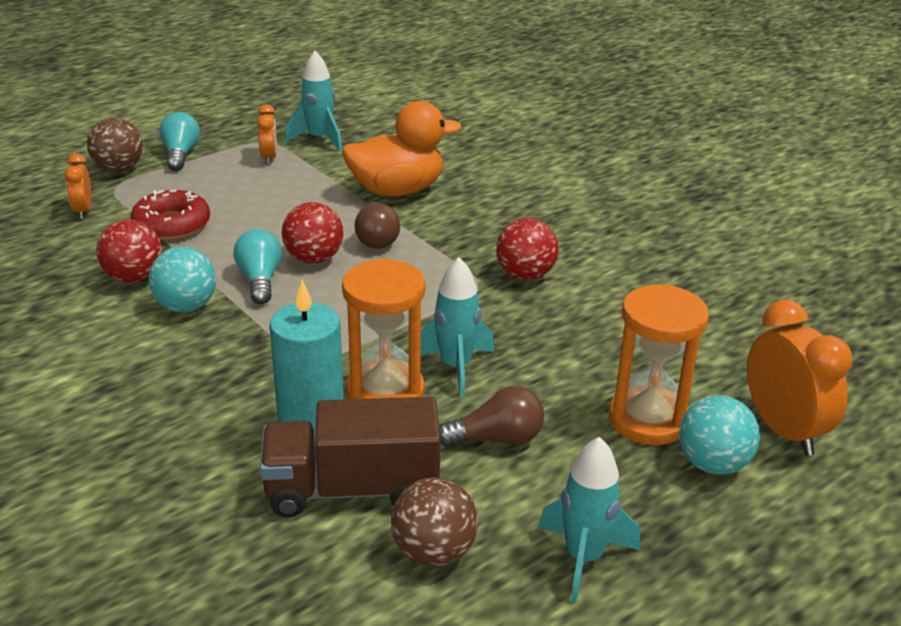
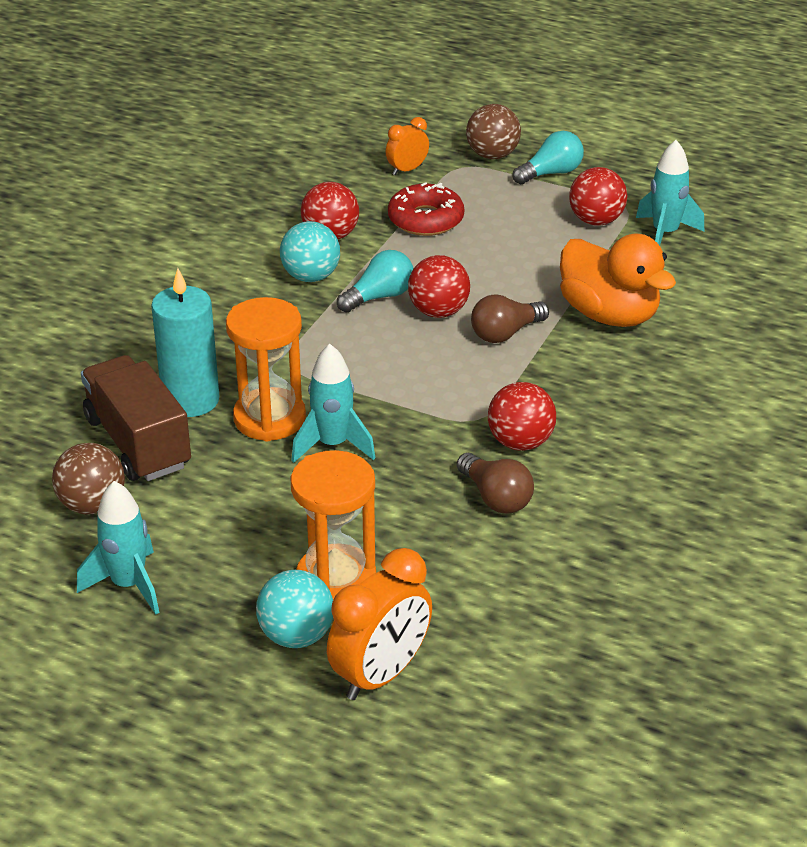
camera: 65 degrees right, 5 degrees up
orange clock [257,105,277,165] -> red ball [569,167,628,226]
brown light bulb [439,386,544,447] -> brown light bulb moved to [457,453,534,514]

